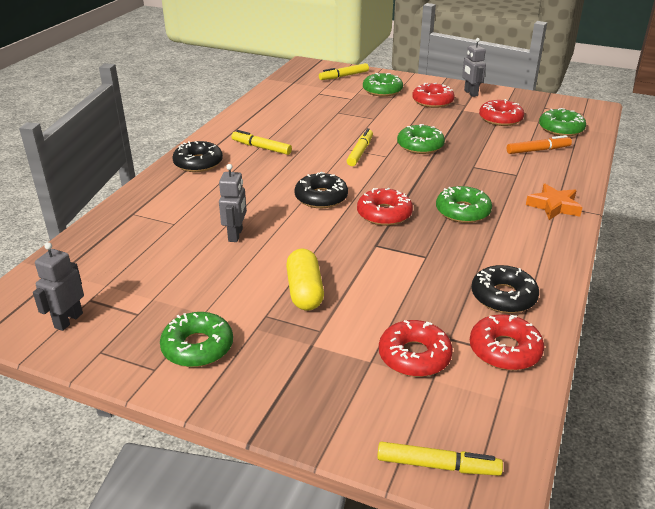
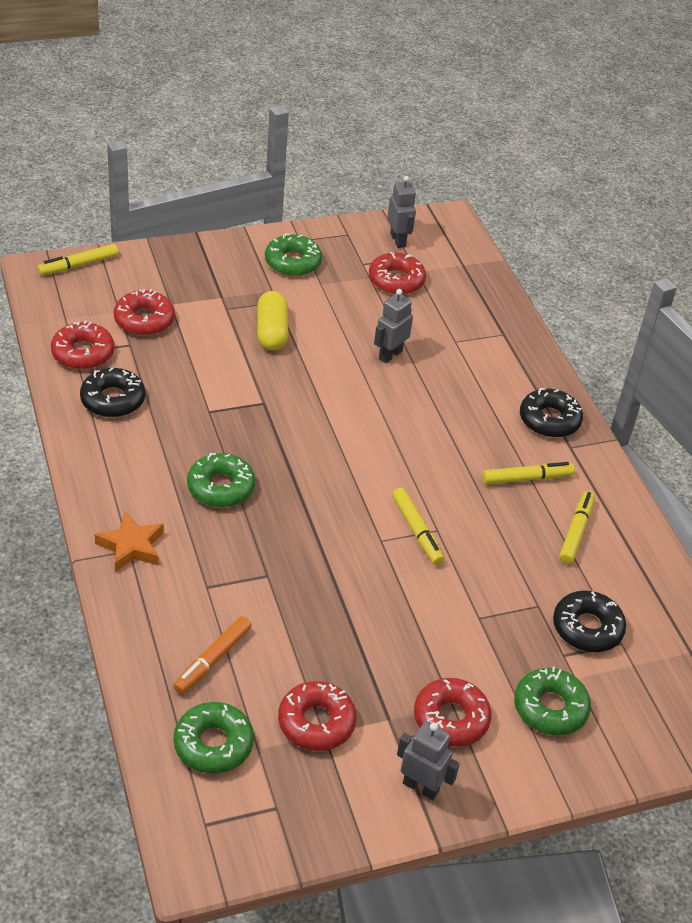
camera: 135 degrees right, 10 degrees up
grey robot [219,164,247,242] -> grey robot turned 75 degrees clockwise [374,289,413,363]
yellow capsule [286,249,324,311] -> yellow capsule turned 45 degrees clockwise [257,291,288,351]
black donut [294,172,348,208] -> black donut moved to [553,590,626,652]
yellow marker [319,63,369,80] -> yellow marker moved to [559,491,595,564]
red donut [357,188,413,226] -> red donut moved to [369,252,426,295]
green donut [397,124,445,154] -> none

